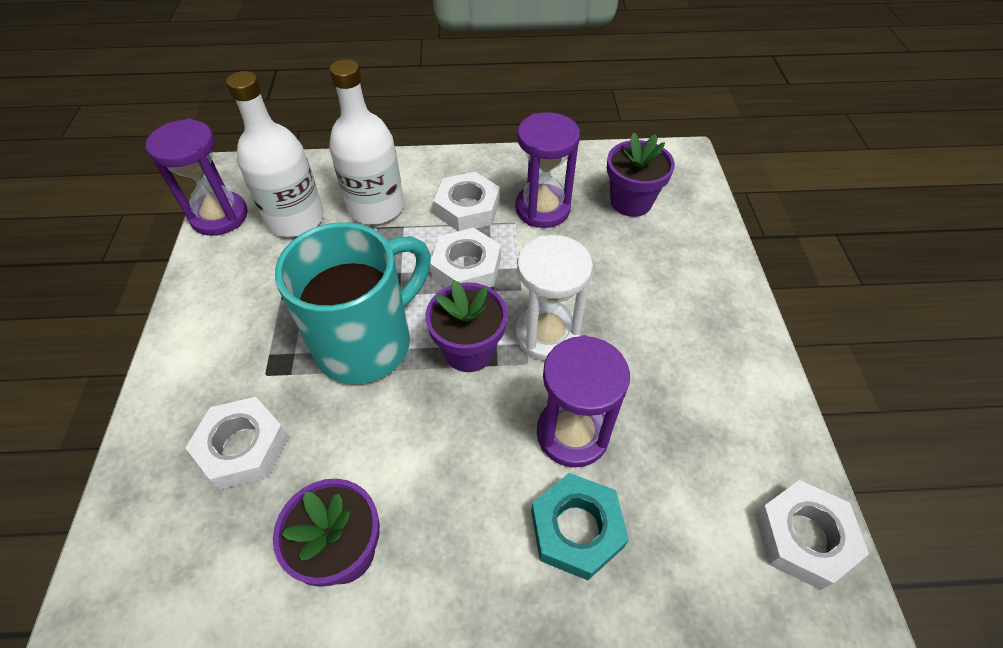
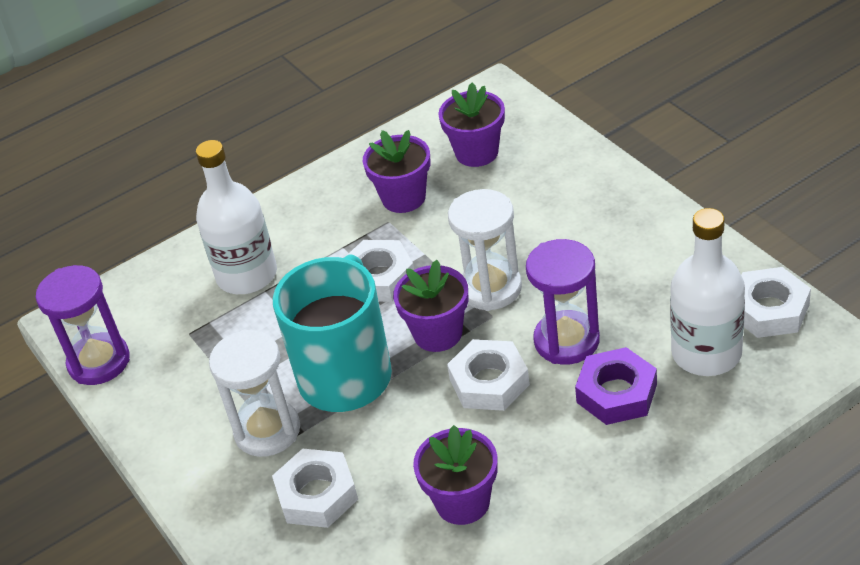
camera: 25 degrees left, 10 degrees down
white bottle [226,71,324,237] -> white bottle moved to [670,208,745,376]
white nut [434,172,500,231] -> white nut moved to [447,339,530,411]
purple hourglass [515,112,580,228] -> purple flower pot [363,130,431,213]
turquoise nut [531,473,629,580] -> purple nut [575,347,657,425]
none -> white hourglass [209,330,300,457]

